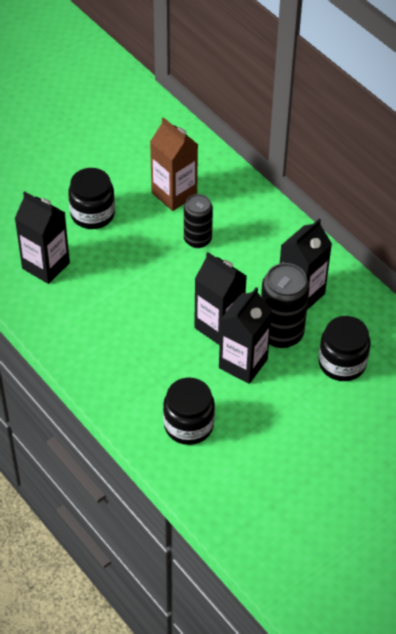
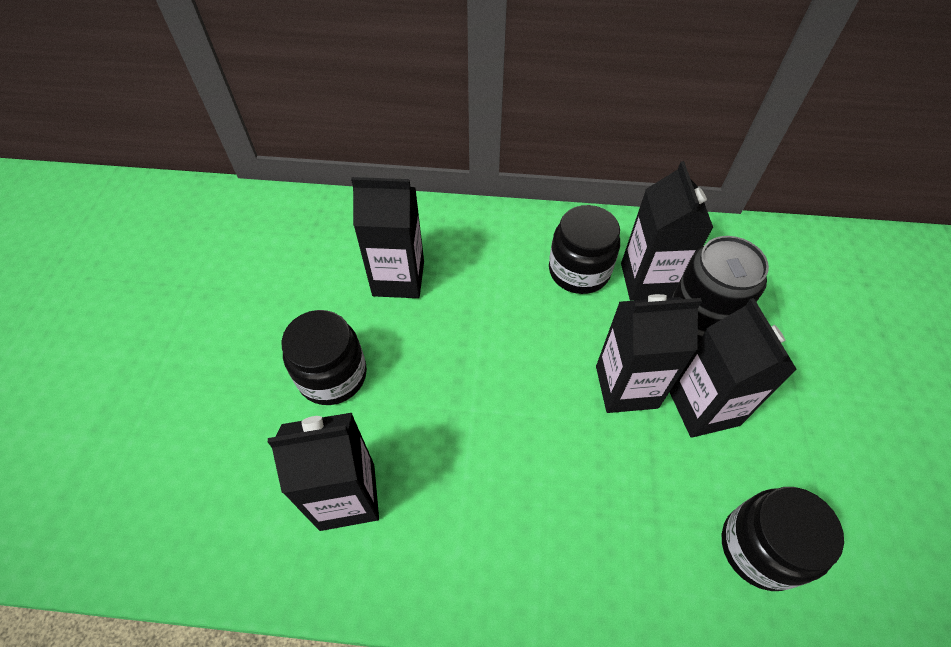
camera: 45 degrees left, 5 degrees up
brown carton [150,117,198,211] -> black carton [351,177,424,298]
black can [184,194,213,248] -> none
black jar [319,316,371,381] -> black jar moved to [549,205,620,294]

